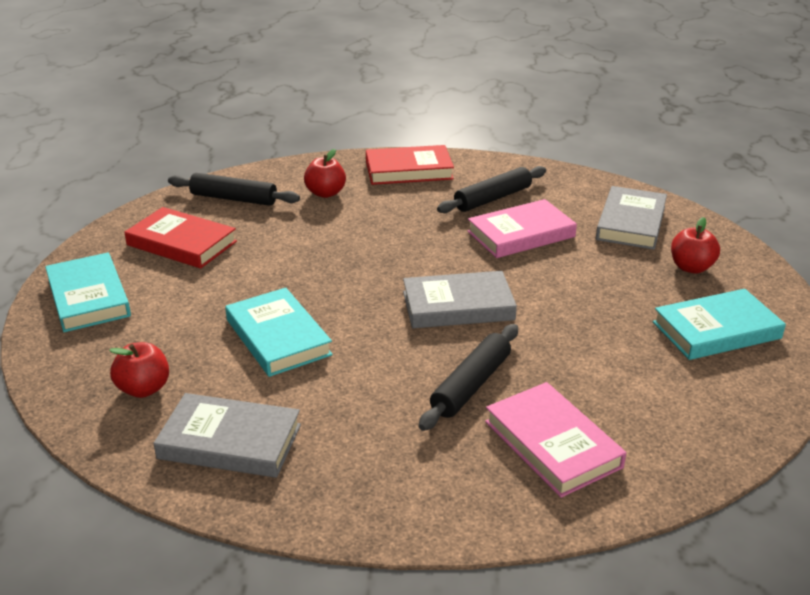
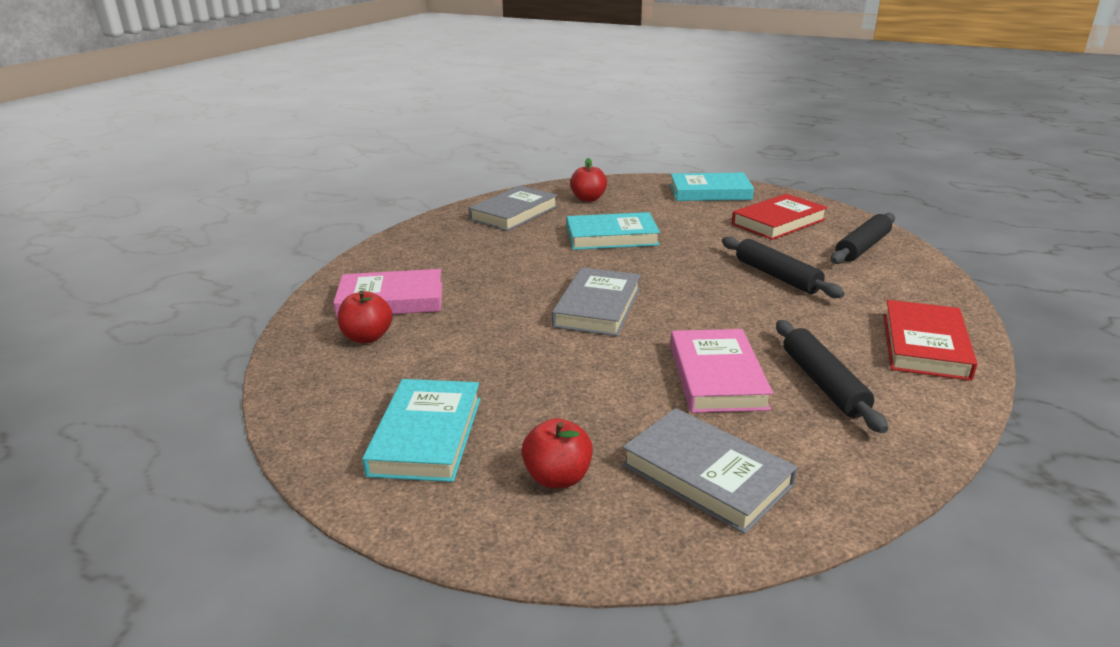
camera: 115 degrees right, 5 degrees down
red apple [304,149,346,198] -> red apple moved to [338,291,392,343]
black rolling pin [419,324,518,431] -> black rolling pin moved to [722,236,845,298]

